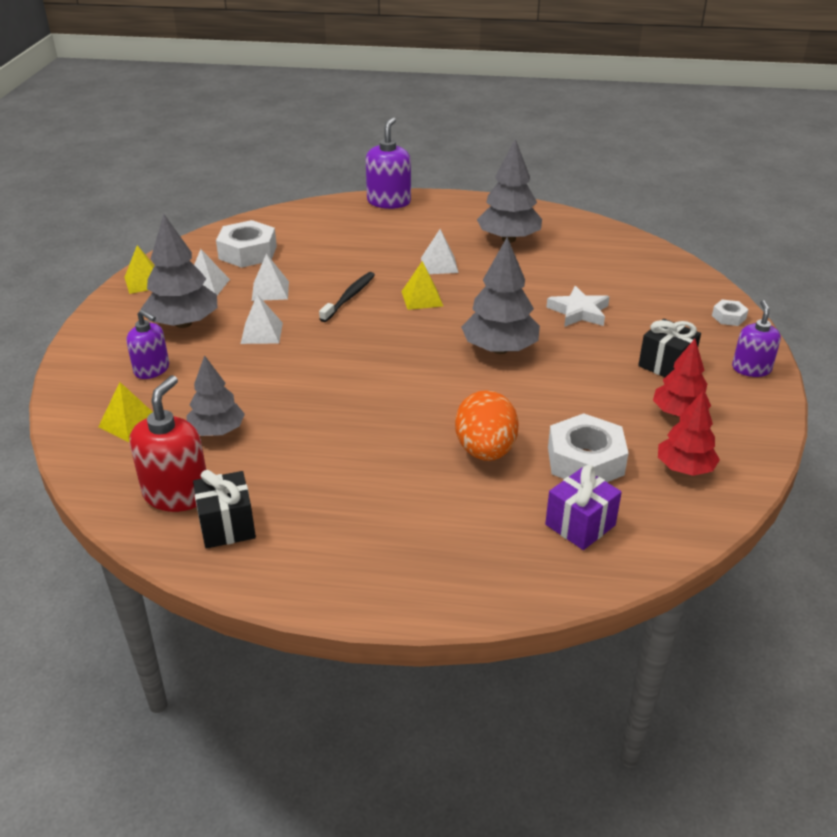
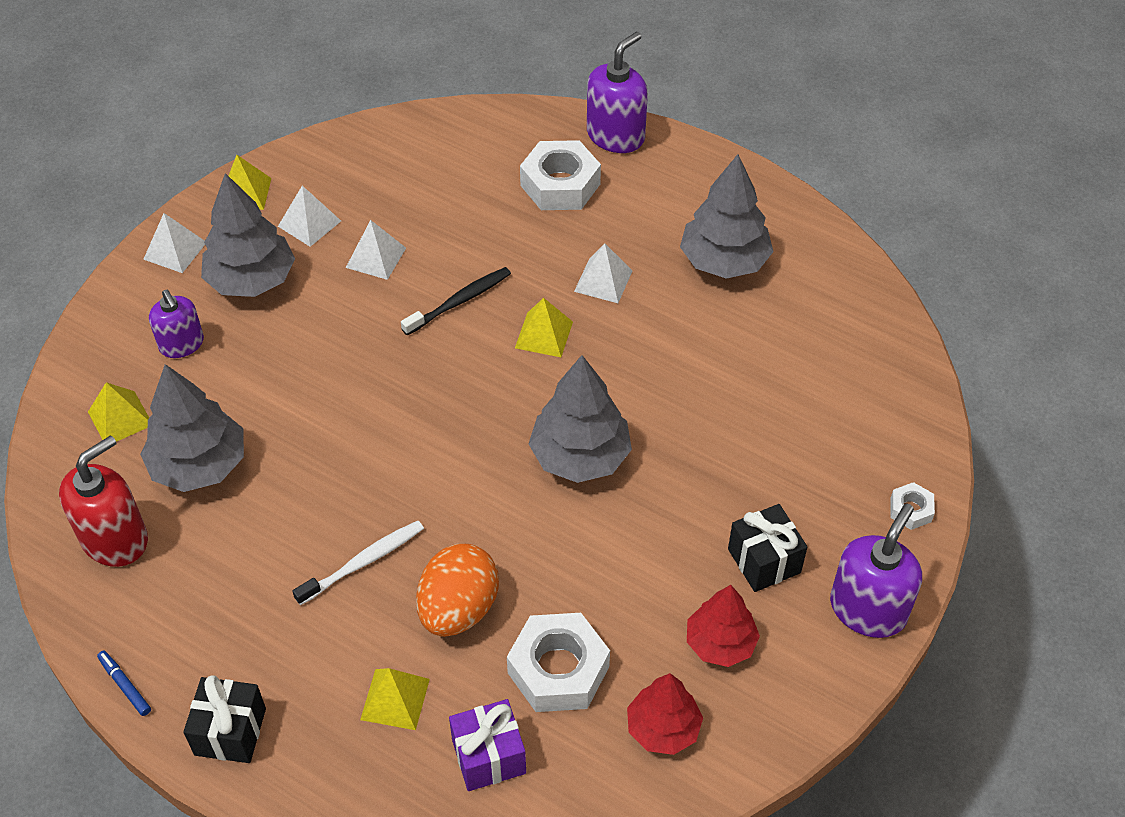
camera: 25 degrees right, 15 degrees up
grey tree [187,355,245,436] -> grey tree [140,364,244,492], size x1.52
black gift [193,470,256,549] -> black gift moved to [183,675,266,763]
white nut [216,220,277,268] -> white nut moved to [520,140,601,210]
white pyramid [241,294,283,344] -> white pyramid moved to [143,213,205,273]
white star [546,286,609,327] -> none
purple soap dispenser [732,300,781,377] -> purple soap dispenser [830,504,922,638], size x1.51
none -> blue marker [97,651,151,716]
none -> white toothbrush [292,521,424,605]
none -> yellow pyramid [360,668,430,730]

